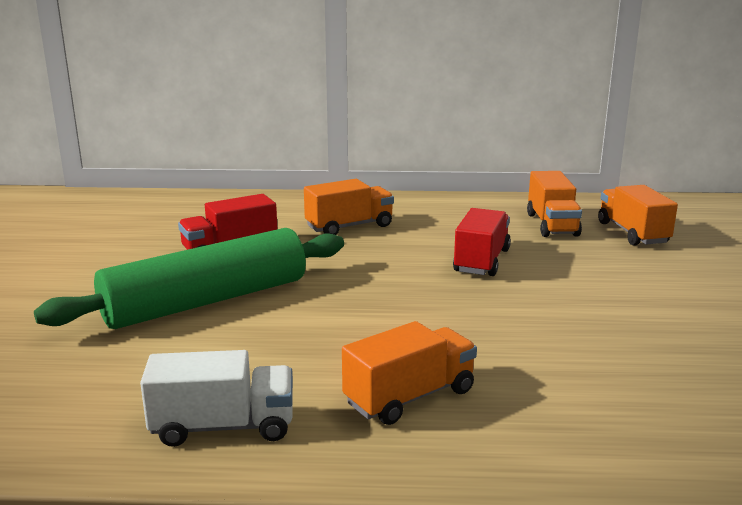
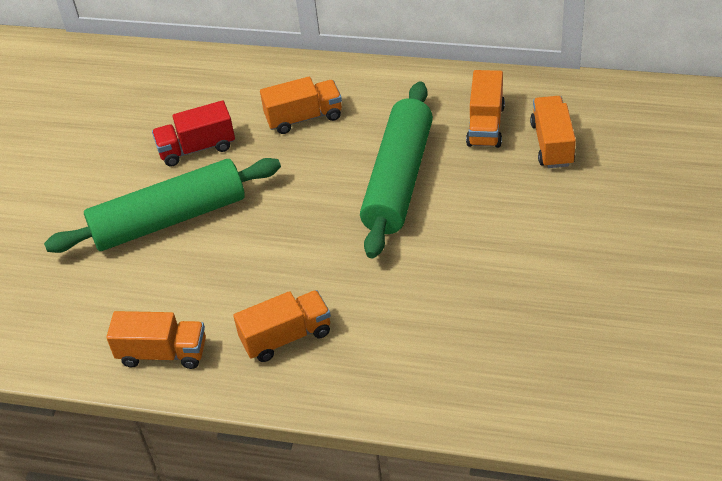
camera: 15 degrees right, 25 degrees up
white truck [140,350,293,447] -> orange truck [106,311,206,369]
red truck [453,208,511,276] -> green rolling pin [360,81,433,258]

